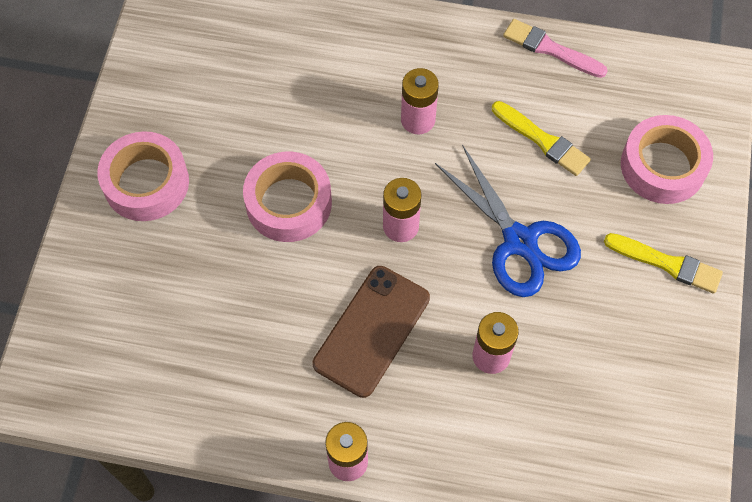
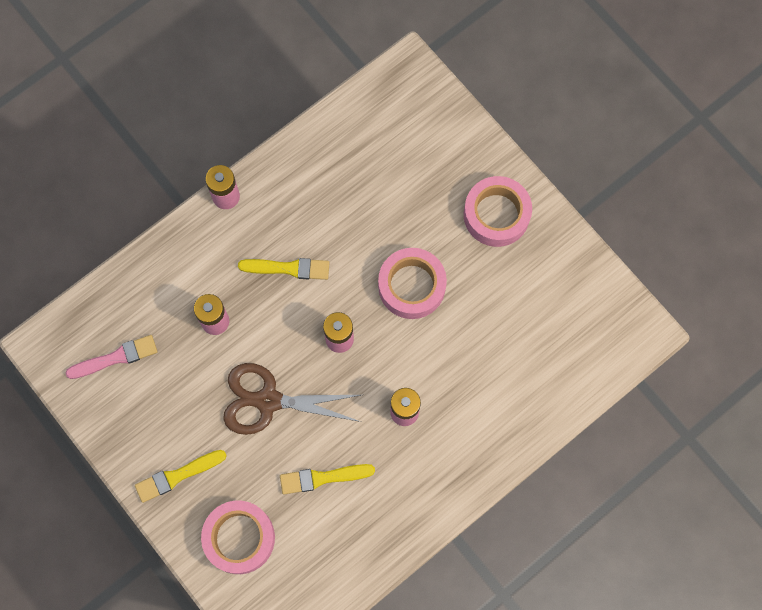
camera: 130 degrees right, 10 degrees up
brown phone [313,266,430,398] -> yellow brush [238,258,329,280]
blue scissors [435,145,581,297] -> brown scissors [223,363,361,435]
pink brush [503,19,608,78] -> pink brush moved to [65,335,158,379]

